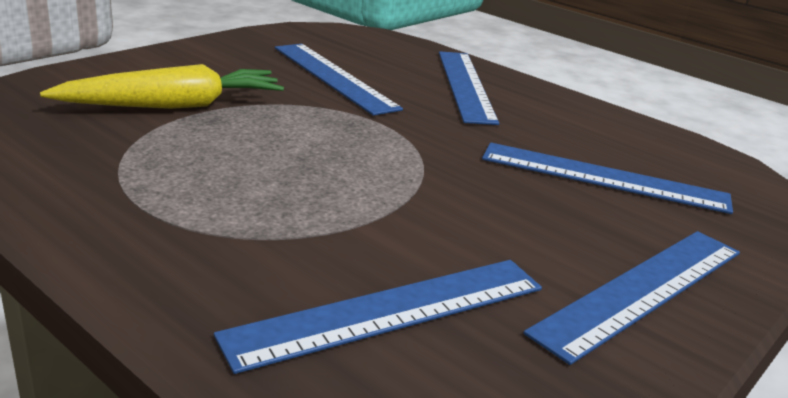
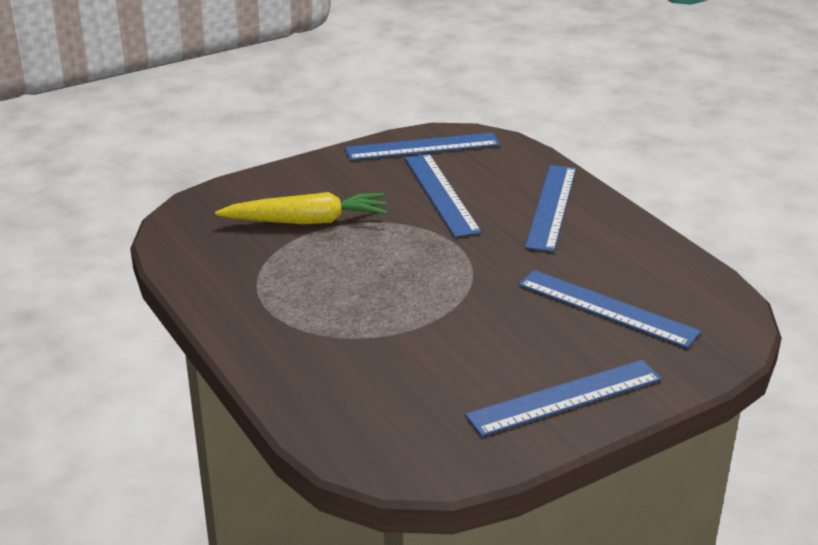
camera: 20 degrees right, 5 degrees up
blue ruler [214,260,542,374] -> blue ruler moved to [345,132,500,160]

